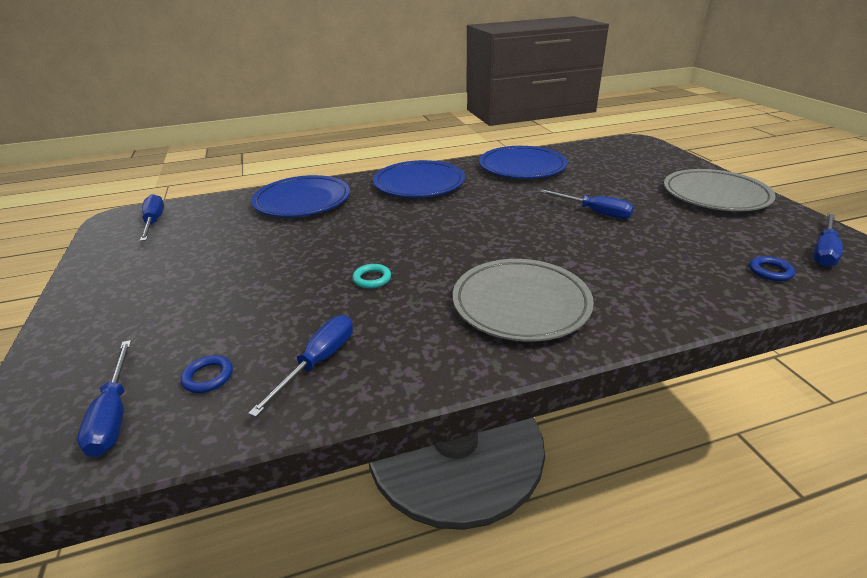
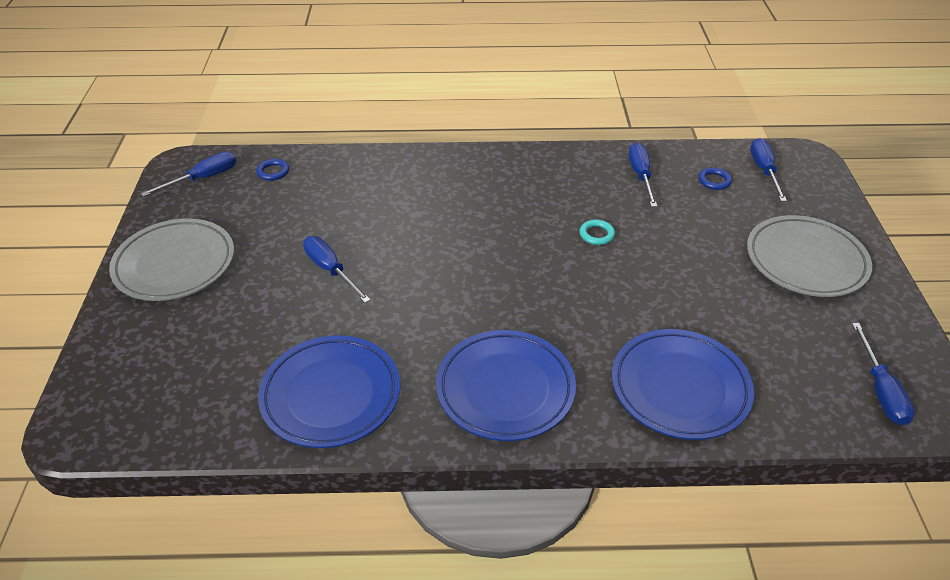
camera: 165 degrees left, 10 degrees up
blue screwdriver [248,315,353,417] -> blue screwdriver turned 135 degrees clockwise [628,143,657,207]
grey plate [453,259,594,342] -> grey plate moved to [747,215,872,297]

